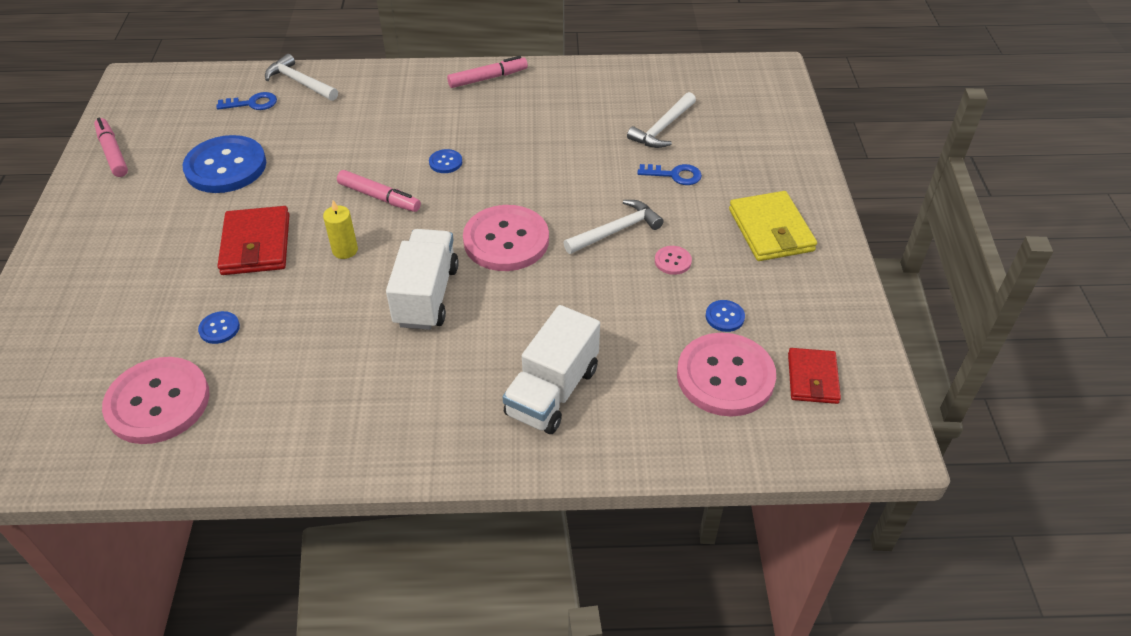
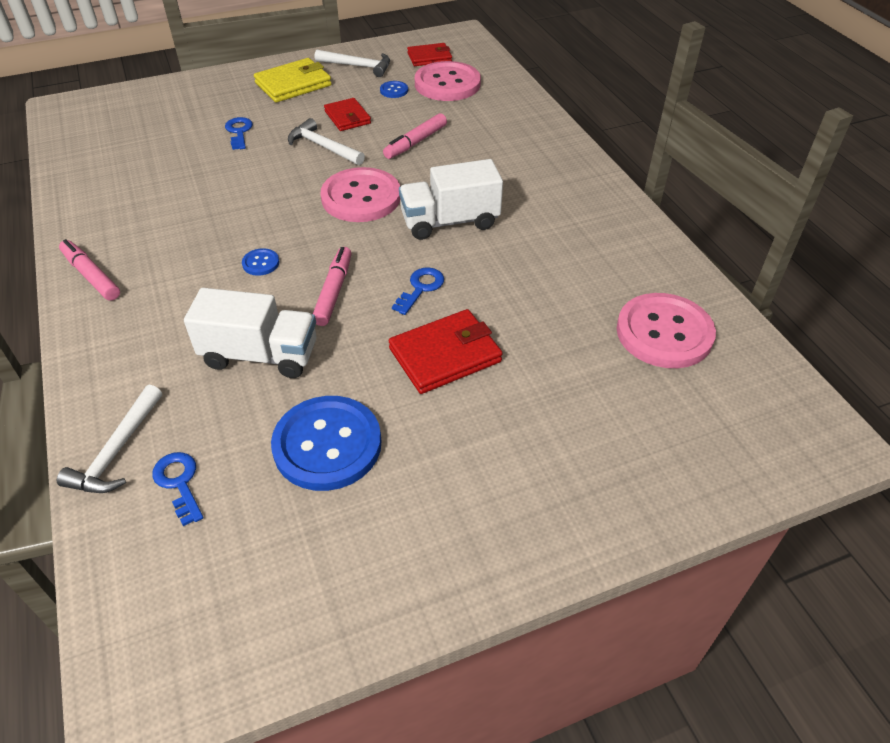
camera: 110 degrees left, 0 degrees up
pink marker [94,118,128,177] -> pink marker moved to [383,113,447,159]
blue button [198,311,240,344] -> none
yellow candle [323,200,358,259] -> blue key [392,267,444,315]
white truck [503,305,600,434] -> white truck moved to [184,288,316,378]
white hammer [627,92,696,148] -> white hammer moved to [315,50,390,77]
pink button [655,246,692,275] -> red wallet [324,98,371,131]

